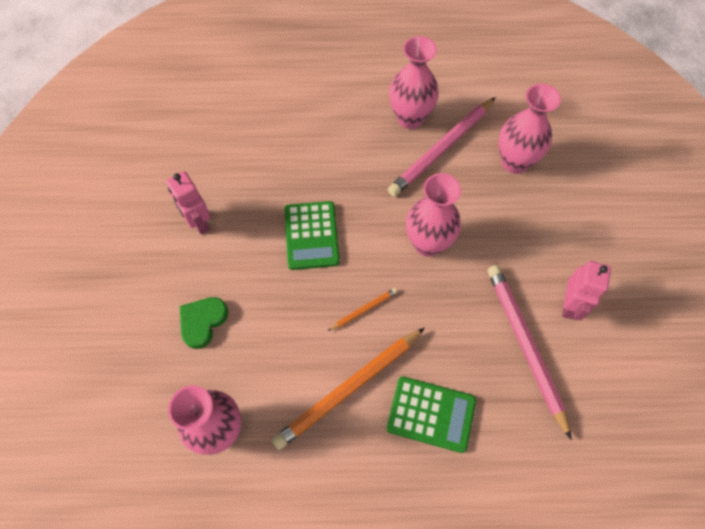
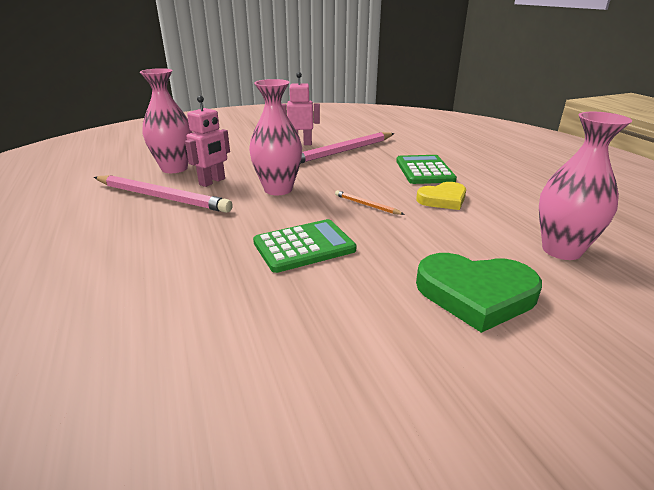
camera: 110 degrees left, 35 degrees down
pink robot [166,171,211,235] -> pink robot moved to [185,96,230,187]
green heart [180,297,228,349] -> green heart [416,253,542,333], size x1.56
orange pencil [272,328,425,450] -> yellow heart [416,182,466,210]
pink vase [389,36,439,129] -> none

